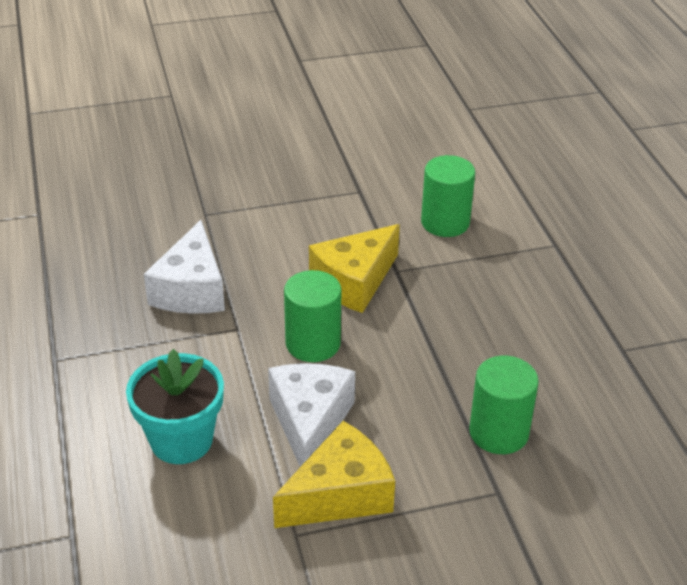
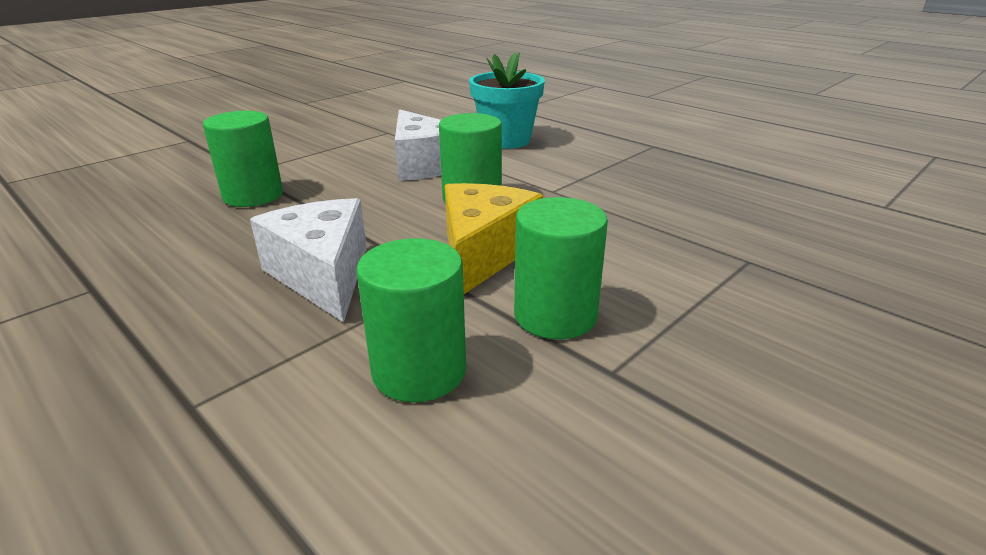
camera: 150 degrees right, 10 degrees down
white cheese [144,220,225,314] -> white cheese moved to [250,198,367,322]
yellow cheese [273,421,395,528] -> none
none -> green cylinder [514,197,608,339]

